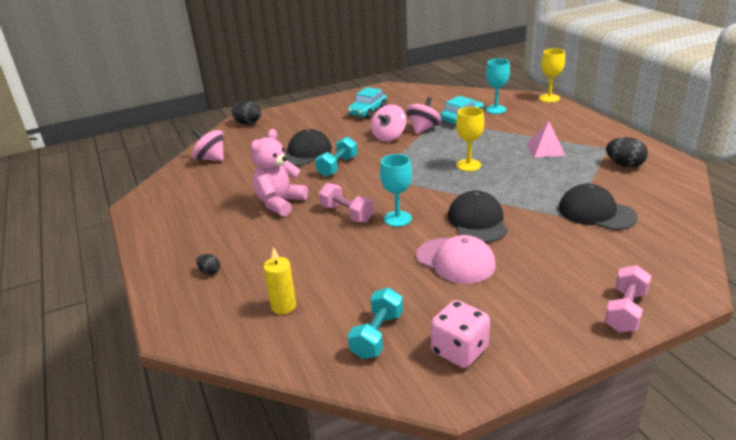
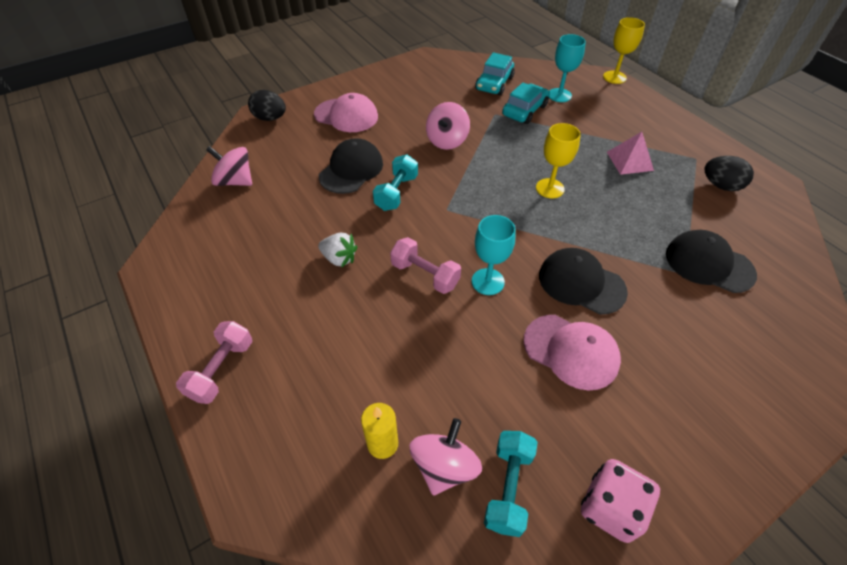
camera: 10 degrees left, 20 degrees up
black egg [196,254,220,275] -> none
pink teddy bear [251,129,308,216] -> white strawberry [318,233,357,268]
turquoise car [347,87,387,119] -> turquoise car moved to [475,52,515,95]
pink spinning top [406,97,441,134] -> pink spinning top moved to [409,418,482,496]
black cap [448,190,508,243] -> black cap turned 45 degrees counterclockwise [539,248,628,314]
pink dumbbell [605,265,651,333] -> pink dumbbell moved to [176,321,252,404]
none -> pink cap [314,93,378,132]

